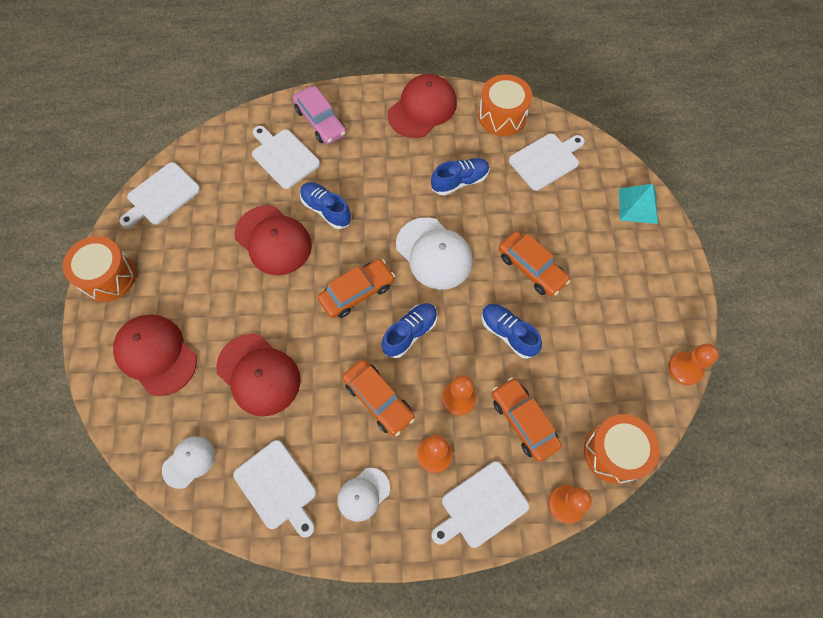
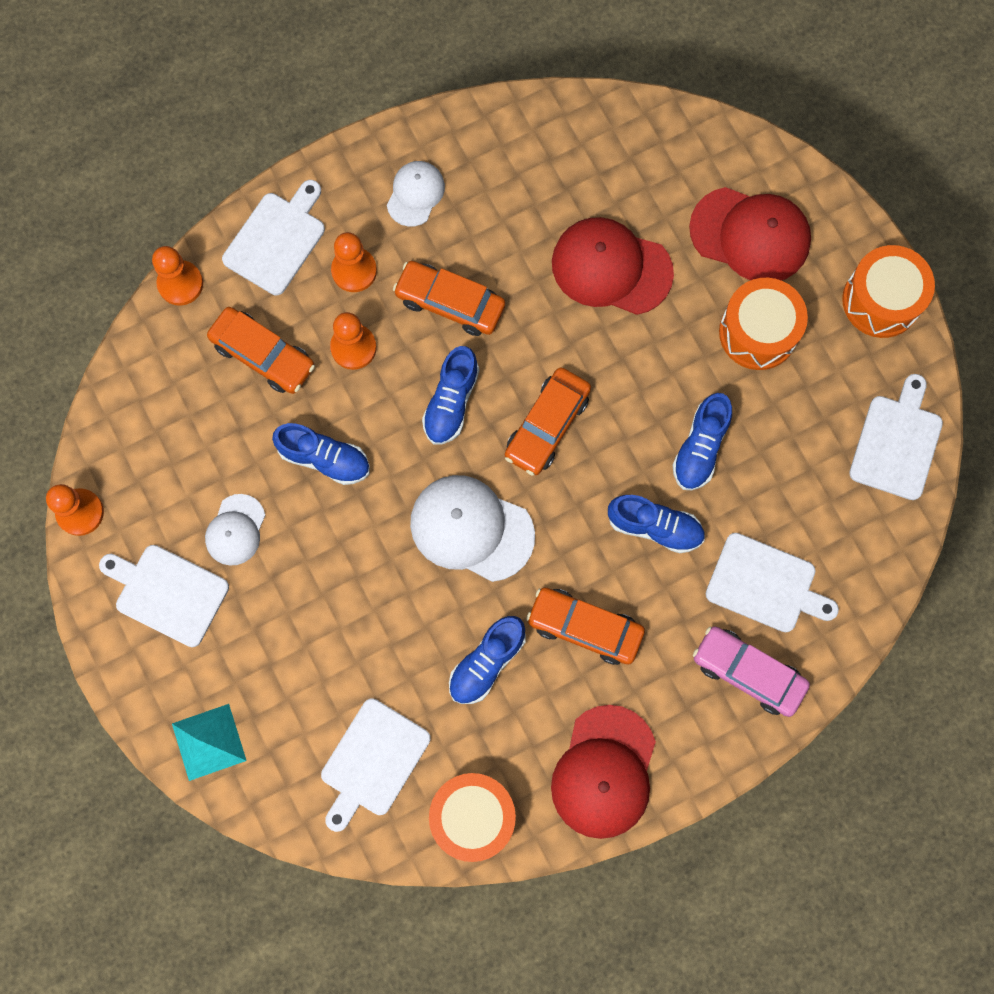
camera: 155 degrees right, 10 degrees up
white cap [162,436,215,489] -> white cap moved to [205,494,265,566]
white cutting board [233,440,316,537] -> white cutting board moved to [99,545,229,647]
red cap [235,205,312,275] -> blue shoe [672,393,732,490]
orange car [498,231,570,297] -> orange car moved to [526,588,645,665]
orange drum [584,414,660,484] -> orange drum moved to [719,278,808,370]

